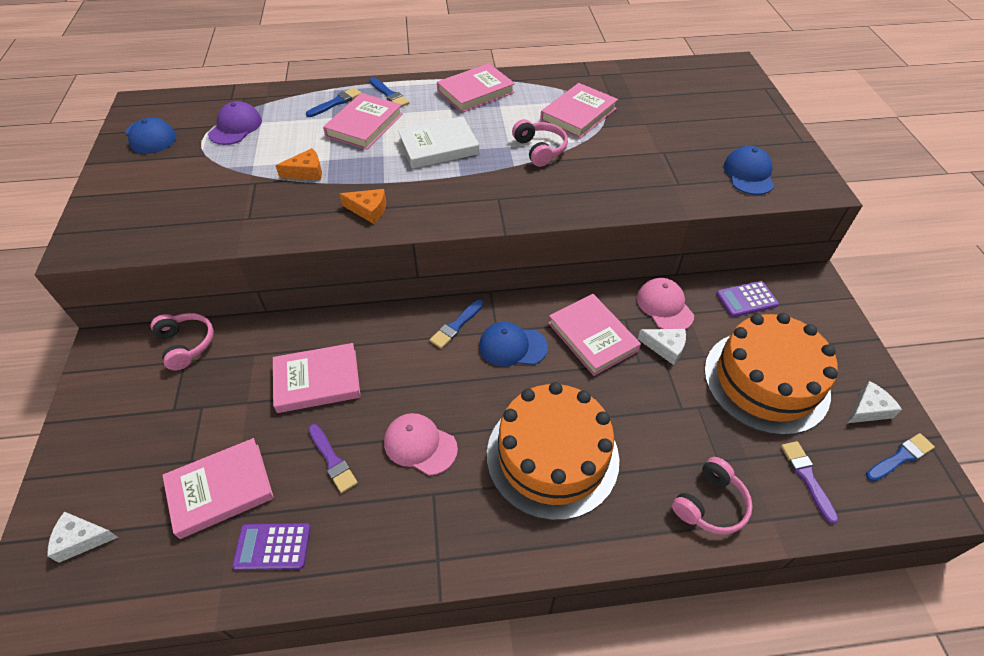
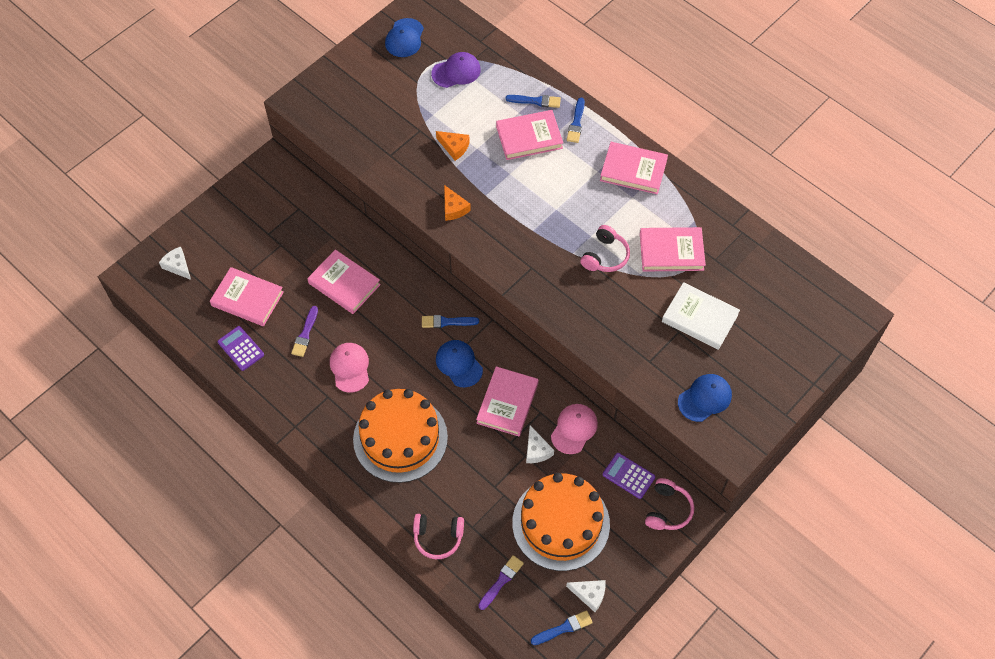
camera: 50 degrees right, 10 degrees up
pink headphones [151,313,214,370] -> pink headphones moved to [645,478,694,530]
white book [398,116,479,169] -> white book moved to [662,282,740,350]
blue brush [866,433,935,481] -> blue brush turned 45 degrees counterclockwise [531,610,593,645]

